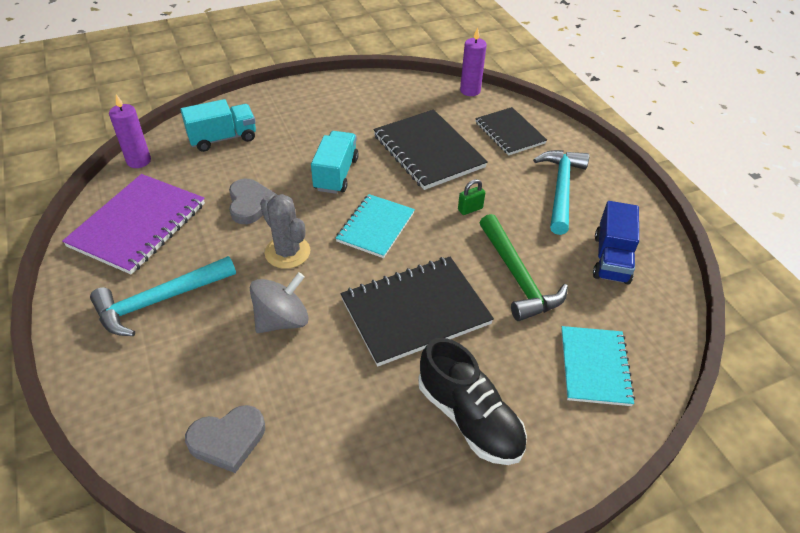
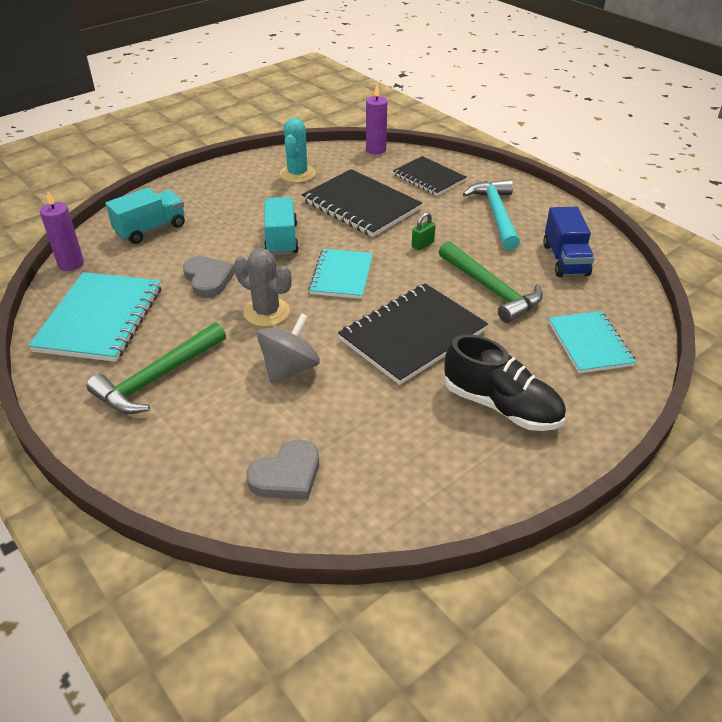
camera: 15 degrees left, 5 degrees down
purple notebook [62,174,205,275] -> turquoise notebook [28,272,161,362]
turquoise hammer [90,256,236,336] -> green hammer [87,322,226,414]
none -> turquoise cactus [280,118,316,183]

